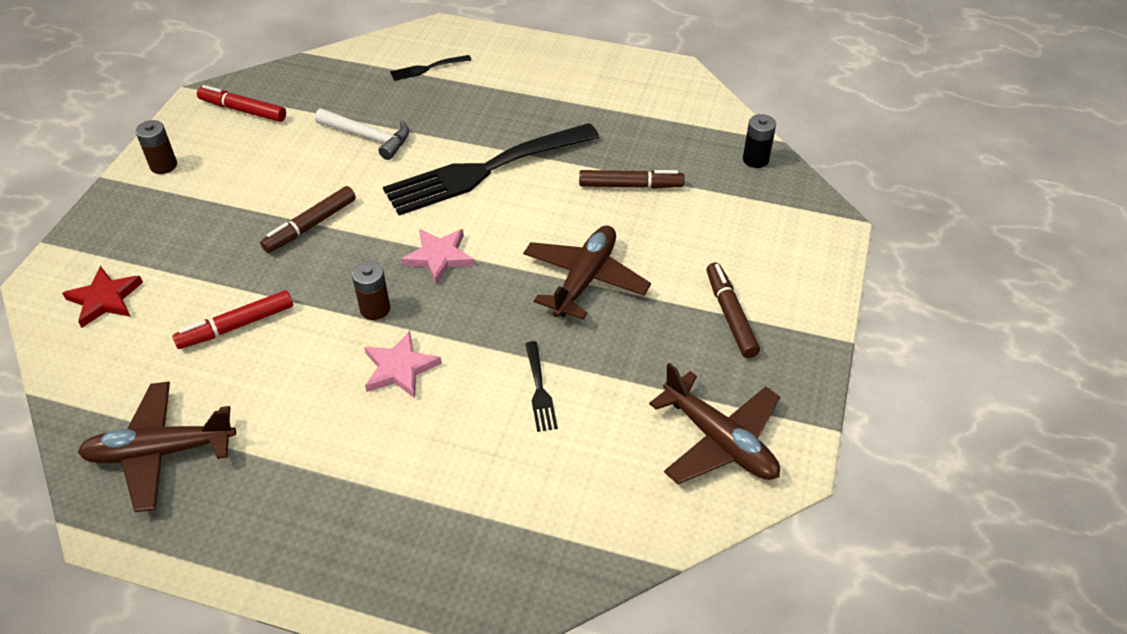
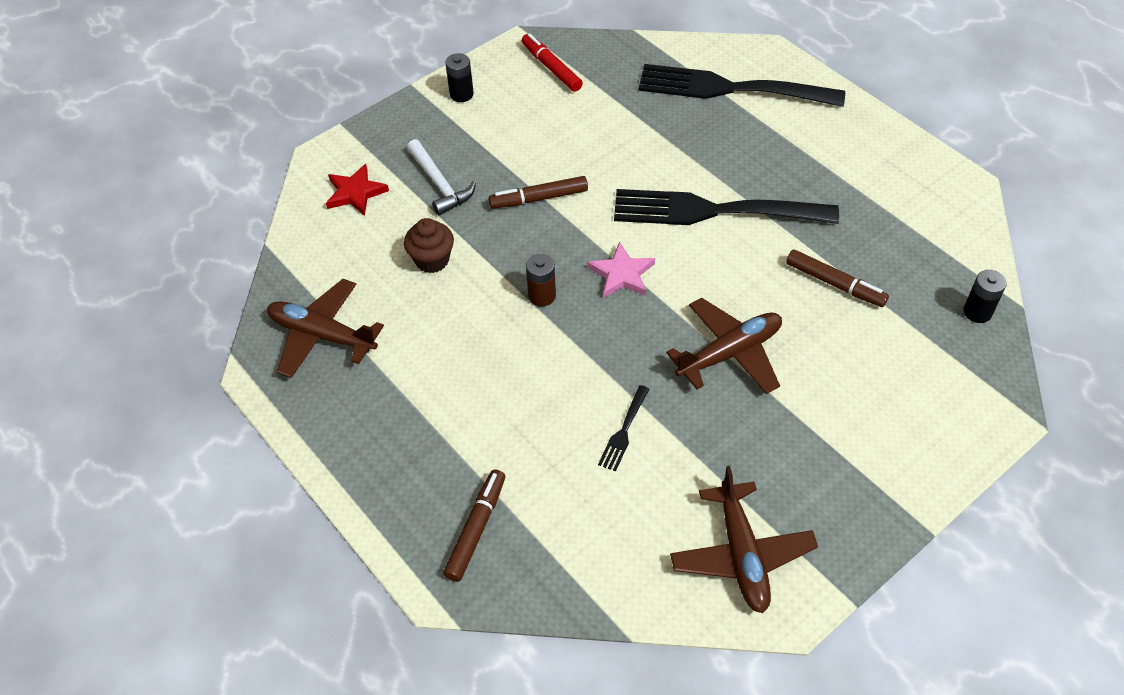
camera: 35 degrees right, 5 degrees up
brown battery [136,120,177,174] -> black battery [445,53,474,102]
red marker [172,290,293,349] -> brown cupcake [404,218,454,273]
white hammer [315,109,409,160] -> white hammer moved to [407,139,476,216]
pink star [364,331,442,398] -> none
black fork [390,55,471,81] -> black fork [638,64,845,107], size x2.49
brown marker [706,263,760,358] -> brown marker moved to [443,469,506,582]

